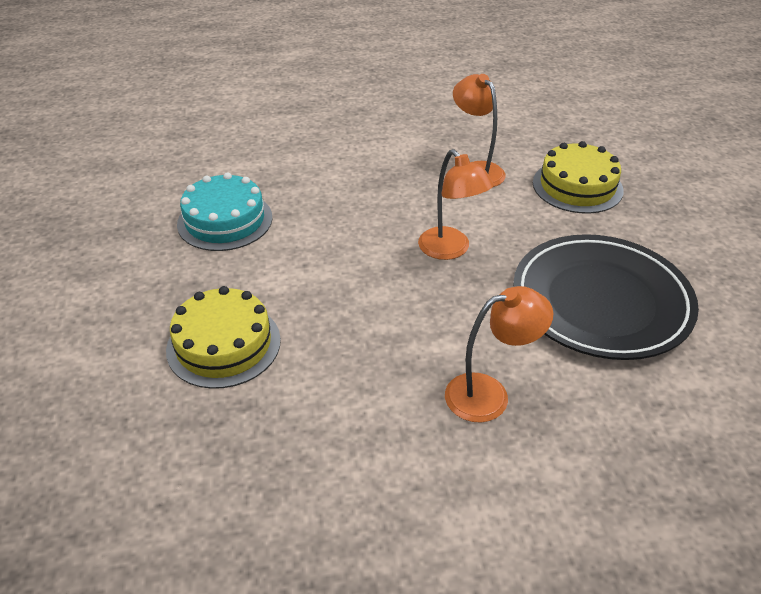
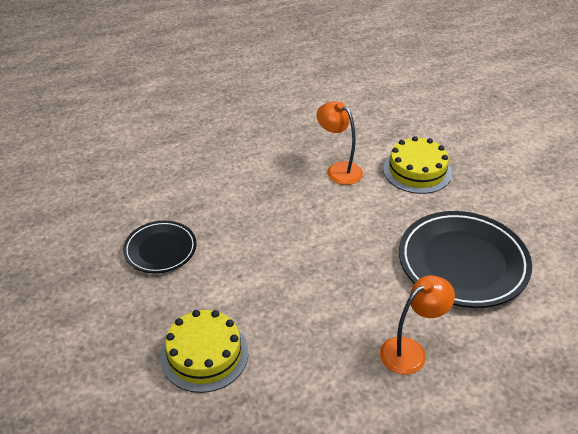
camera: 15 degrees left, 0 degrees up
turquoise cake [177,172,272,251] -> black plate [123,221,196,273]
orange lamp [418,149,494,260] -> none

